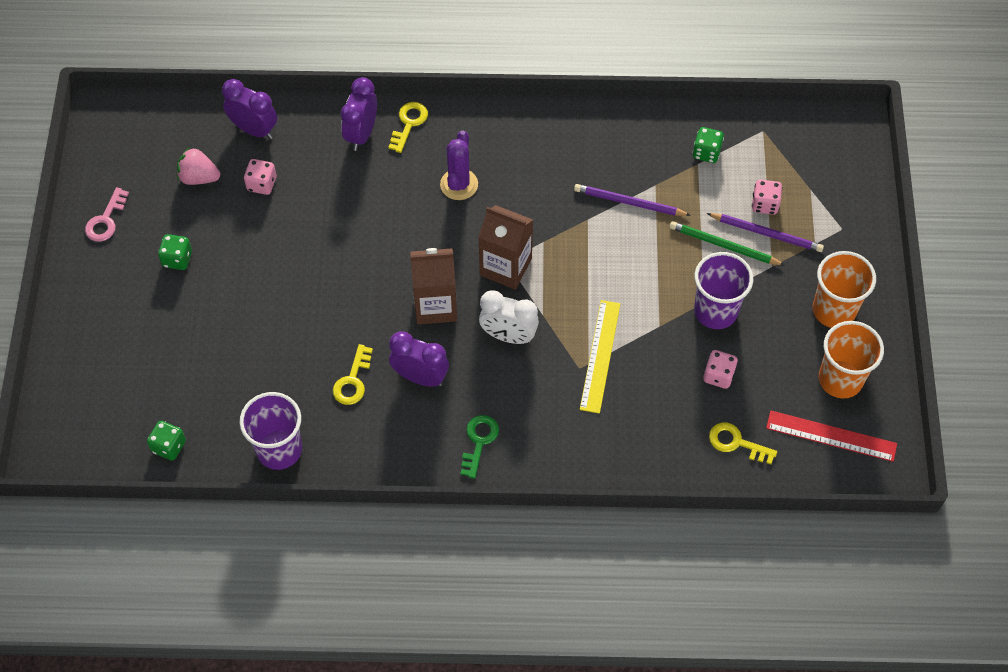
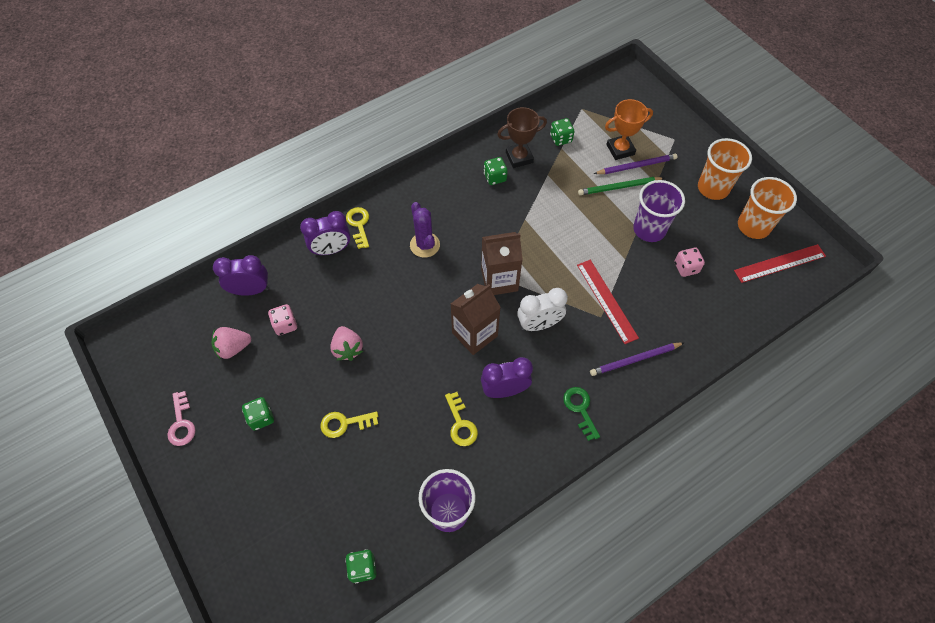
camera: 35 degrees left, 0 degrees up
purple clock [340,77,377,151] -> purple clock turned 90 degrees counterclockwise [300,211,351,255]
purple pencil [574,184,691,216] -> purple pencil moved to [590,342,684,376]
yellow ruler [580,300,620,414] -> red ruler [577,260,639,344]
yellow key [709,423,777,464] -> yellow key moved to [321,412,378,438]
pink dice [752,180,782,215] -> orange trophy [605,99,653,160]
none -> pink strawberry [330,326,363,361]
none -> green dice [484,157,508,185]
none -> brown trophy [497,107,547,168]

